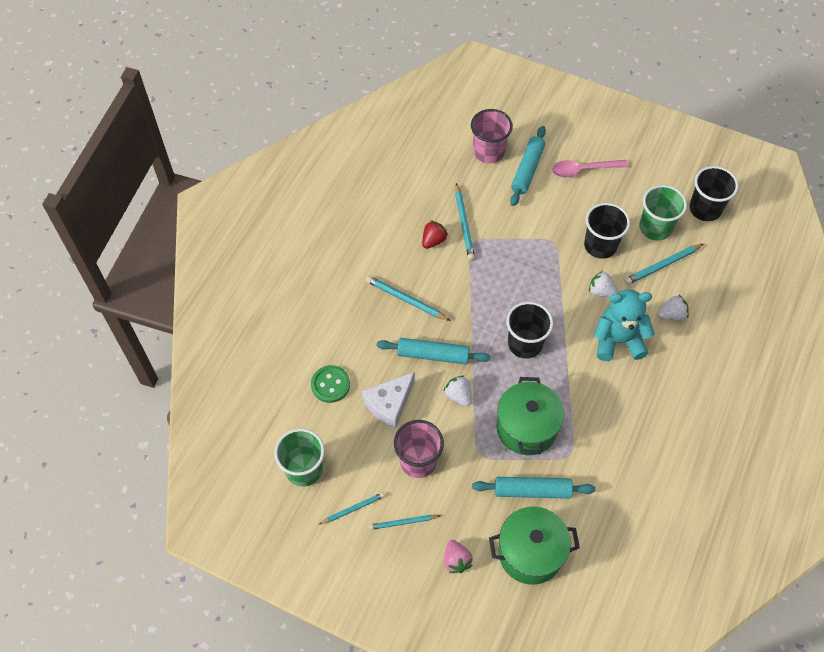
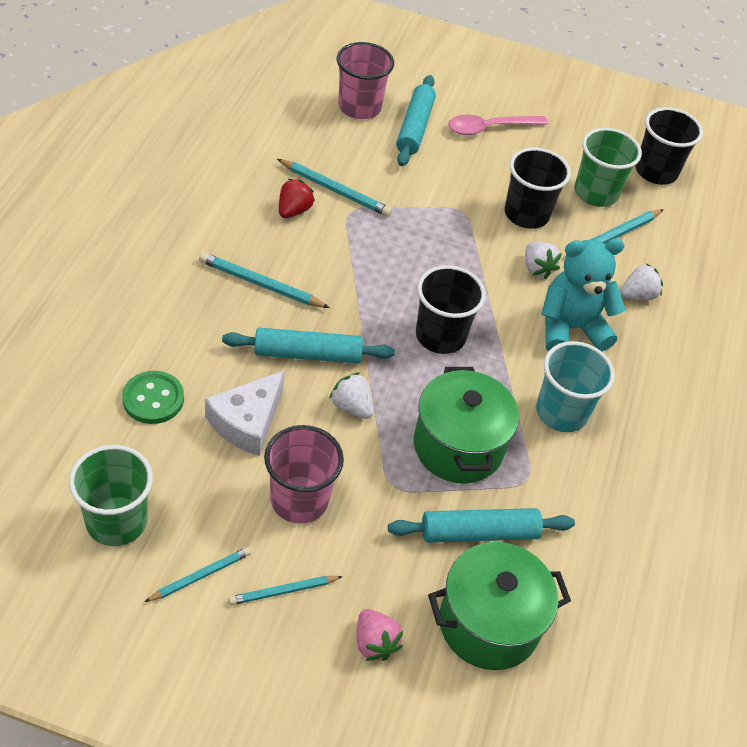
camera: 15 degrees left, 10 degrees down
turquoise pencil [455,183,475,261] -> turquoise pencil turned 45 degrees counterclockwise [277,159,392,217]
white strawberry [589,271,618,297] -> white strawberry turned 135 degrees counterclockwise [525,242,562,279]
none -> turquoise cup [536,341,615,432]

